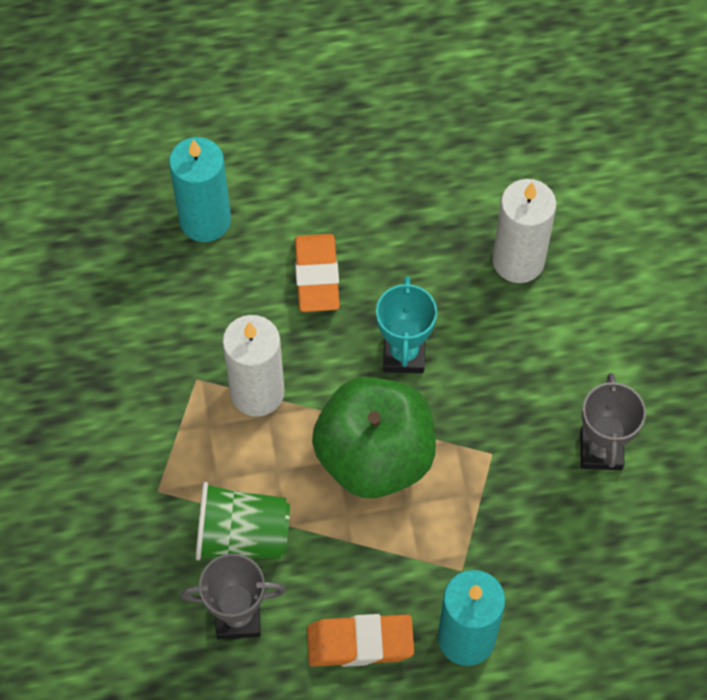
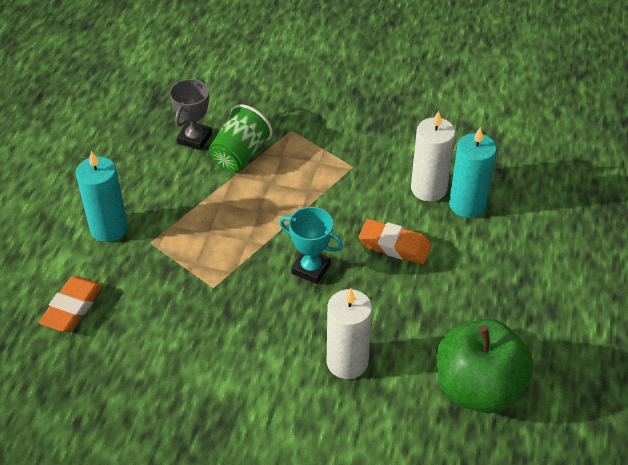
camera: 115 degrees right, 15 degrees down
white candle [222,315,285,416] -> white candle moved to [411,111,456,202]
orange eraser [307,614,414,667] -> orange eraser moved to [39,276,103,332]
green apple [312,377,436,498] -> green apple moved to [437,319,533,413]
grey trophy [580,373,646,470] -> none

